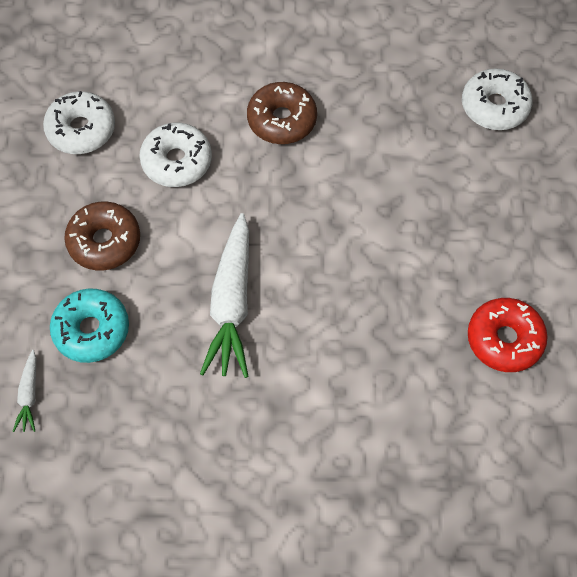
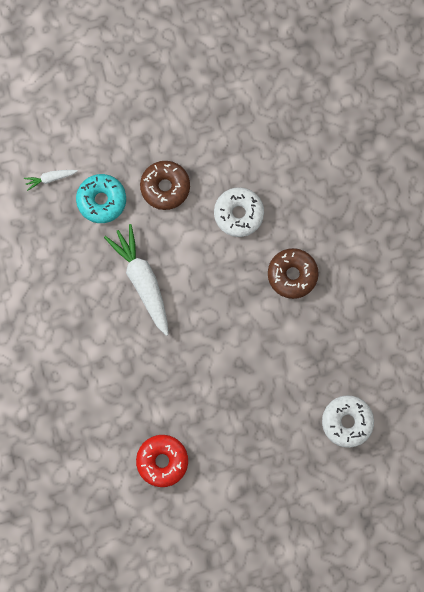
camera: 75 degrees right, 15 degrees up
white donut [43,91,115,154] -> none
white carrot [200,213,249,378] -> white carrot turned 75 degrees clockwise [104,224,169,336]

